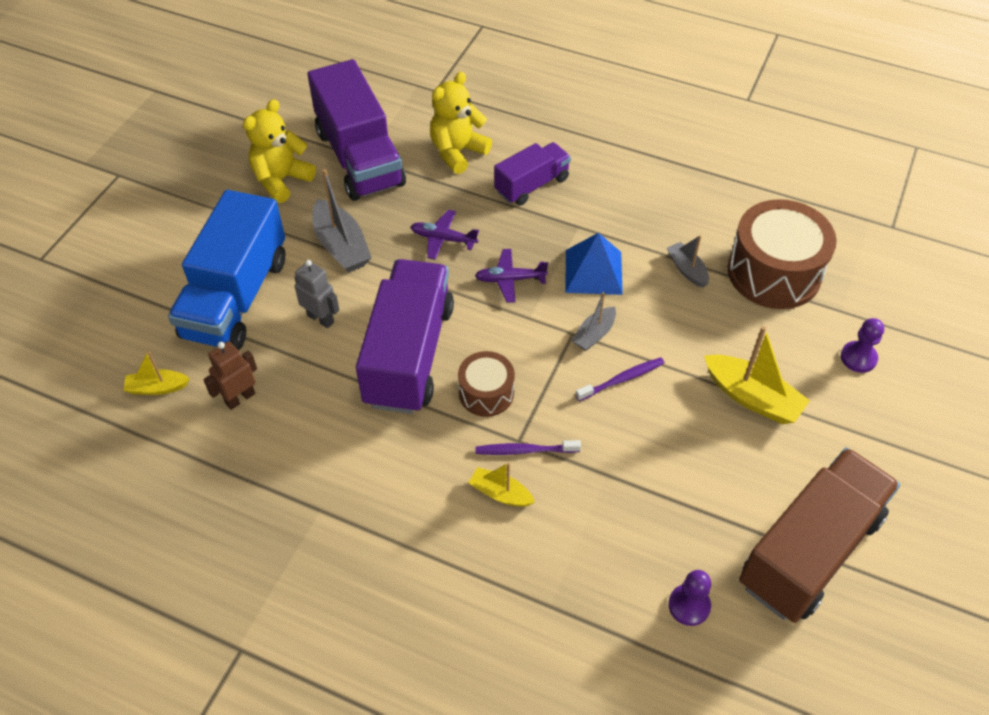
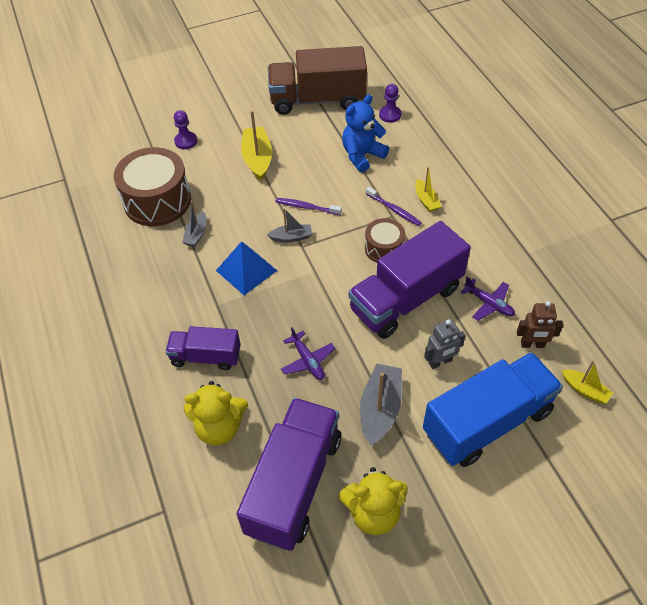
camera: 135 degrees left, 0 degrees up
grey robot [294,260,339,328] -> grey robot turned 105 degrees counterclockwise [424,319,466,369]
purple plane [475,249,548,303] -> purple plane moved to [461,277,515,321]
none -> blue teddy bear [342,94,389,172]

